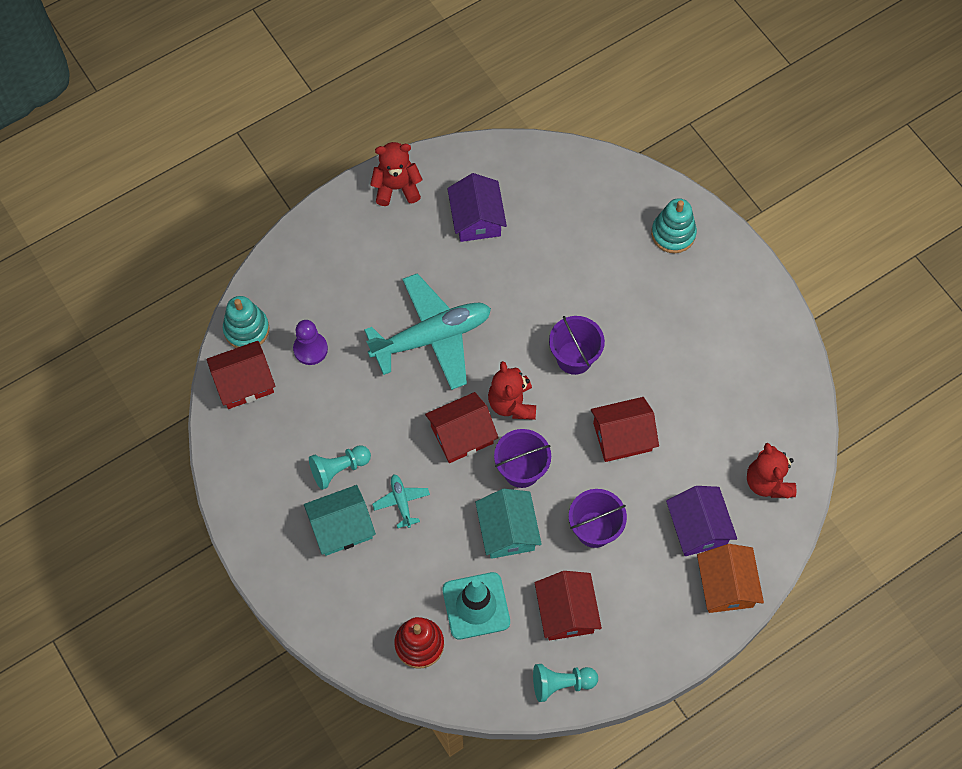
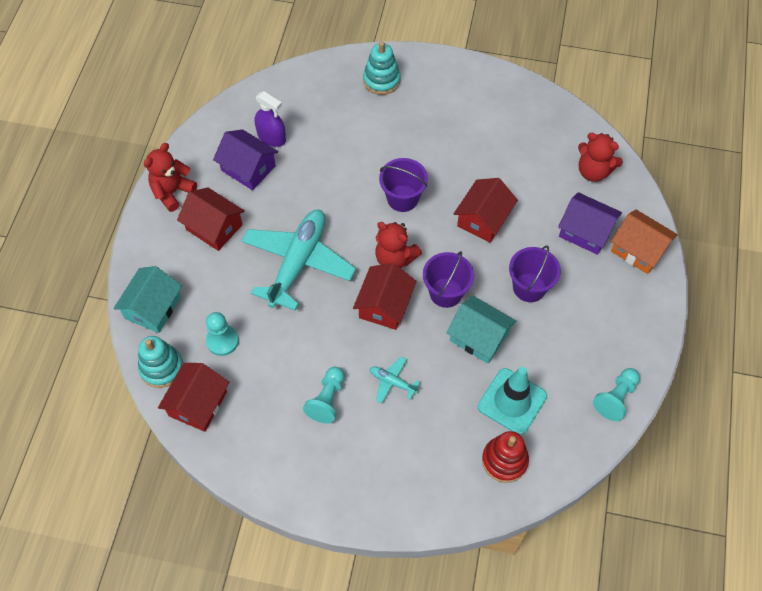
camera: 45 degrees left, 5 degrees down
purple pawn [293,320,328,365] -> turquoise pawn [206,312,239,356]
turquoise house [304,485,376,556] -> turquoise house moved to [113,266,182,333]
red house [535,571,602,641] -> red house moved to [177,187,245,251]
none -> purple spray bottle [254,91,286,147]

